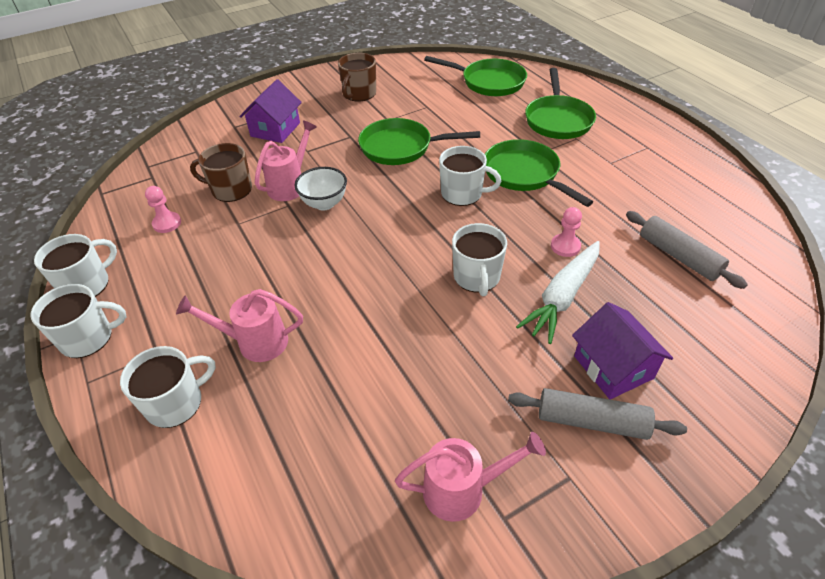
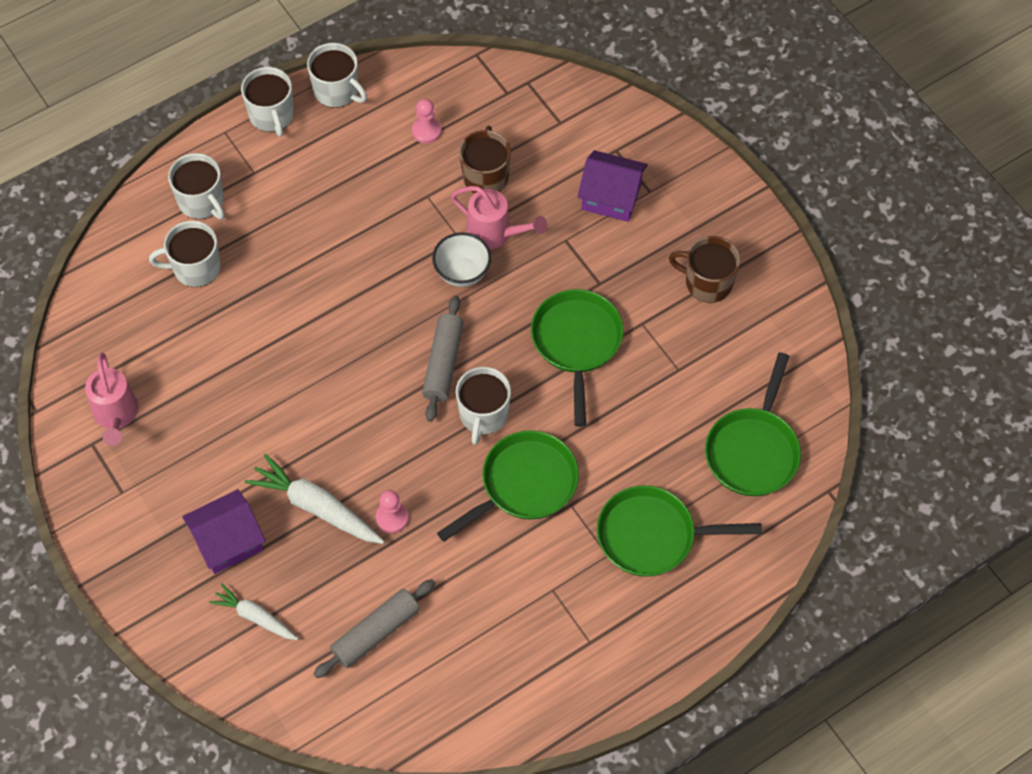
camera: 85 degrees right, 15 degrees up
pink watering can [176,289,303,362] -> none
white mug [452,223,507,296] -> white mug moved to [149,221,221,287]
grey rolling pin [508,388,687,440] -> grey rolling pin moved to [422,296,464,422]
none -> white carrot [209,584,299,640]

